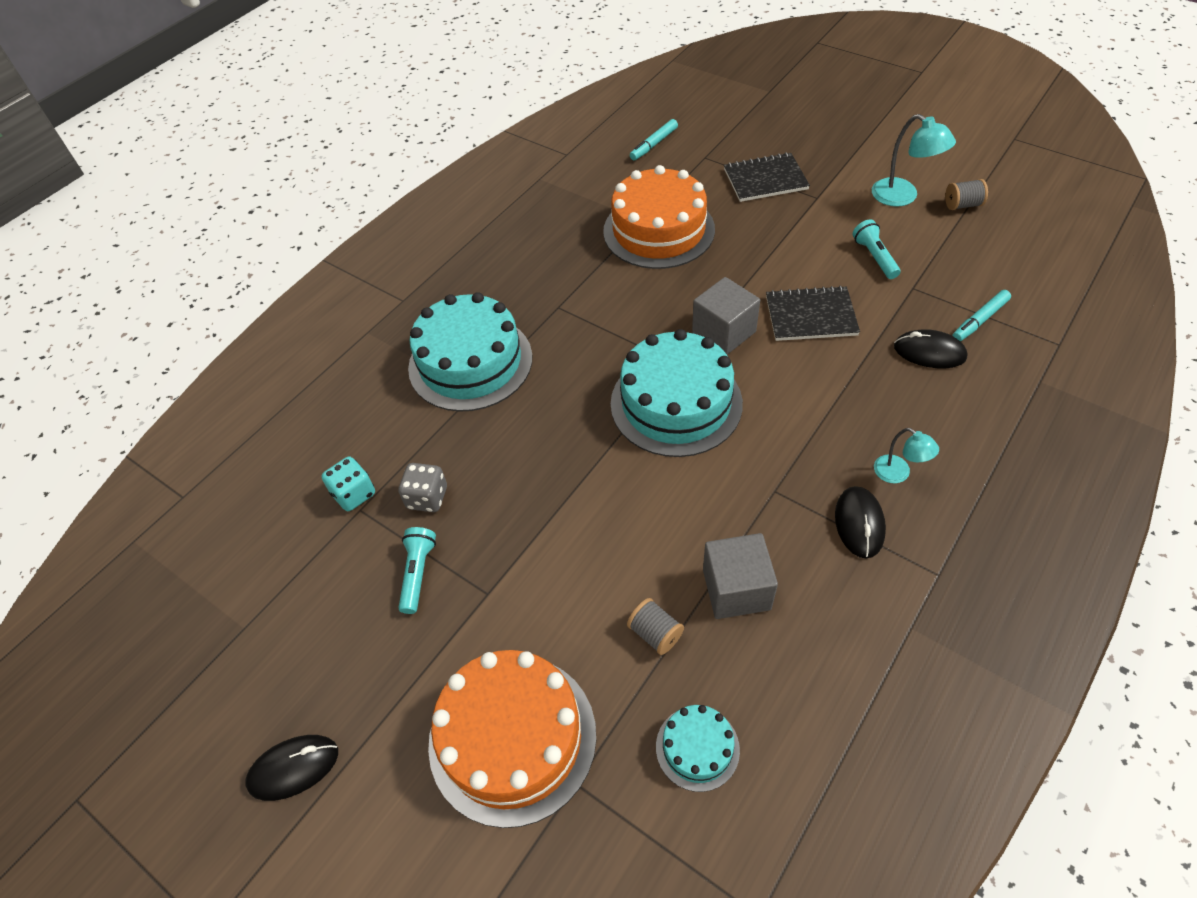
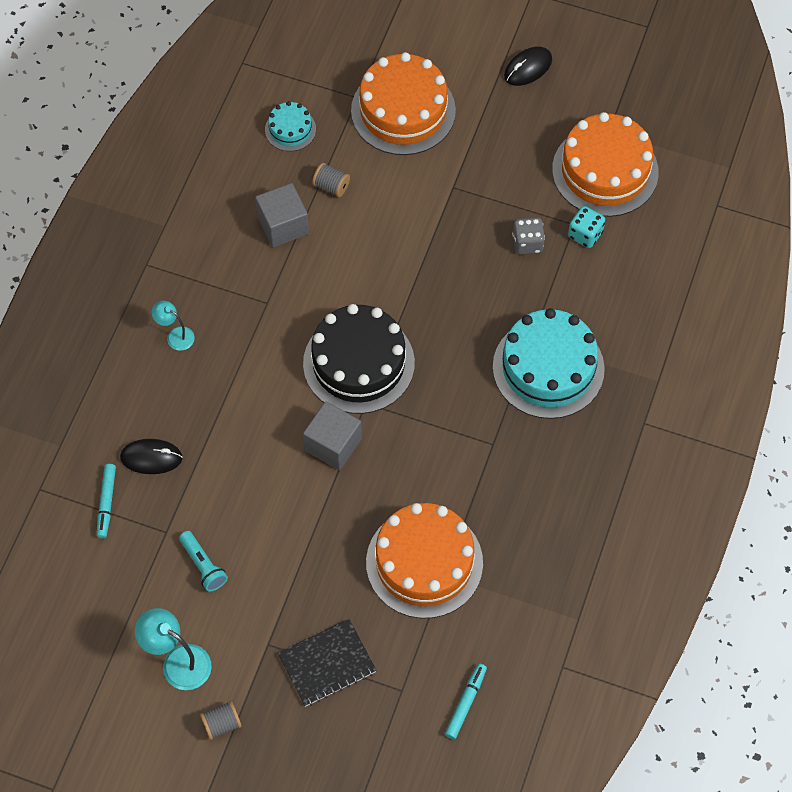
camera: 160 degrees right, 10 degrees up
turquoise flashlight [398,527,436,614] -> none
turquoise cake [611,329,743,457] -> black cake [303,304,415,414]
black notebook [766,286,860,341] -> none
black mouse [835,486,886,558] -> none
grey spool [945,179,988,210] -> grey spool moved to [200,701,242,740]
turquoise marker [952,290,1011,341] -> turquoise marker turned 150 degrees clockwise [97,464,116,538]
none -> orange cake [552,112,659,217]

